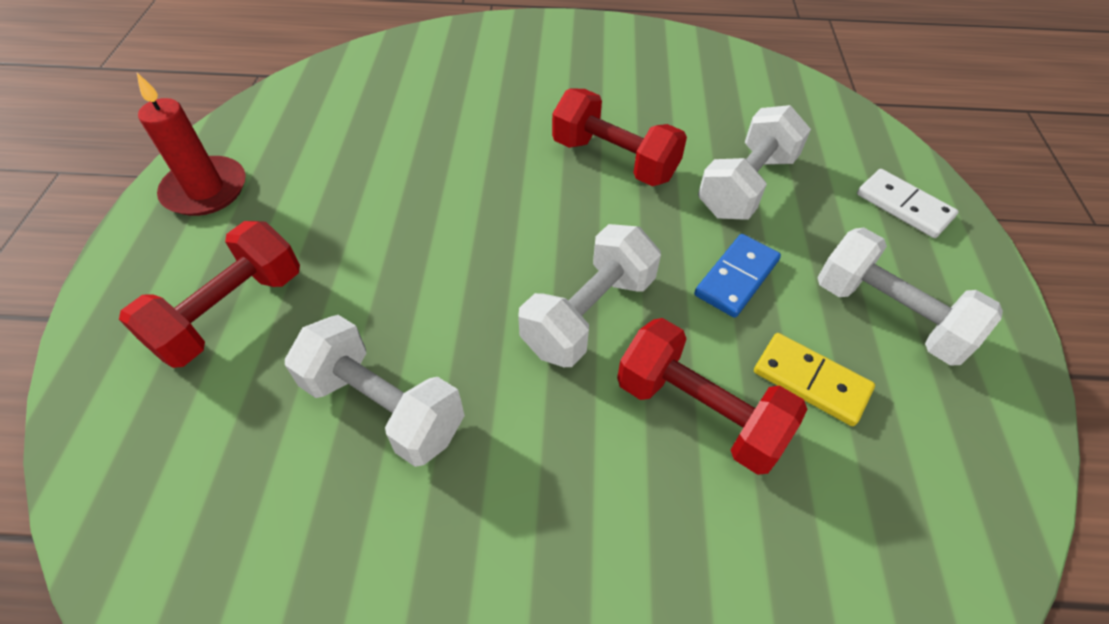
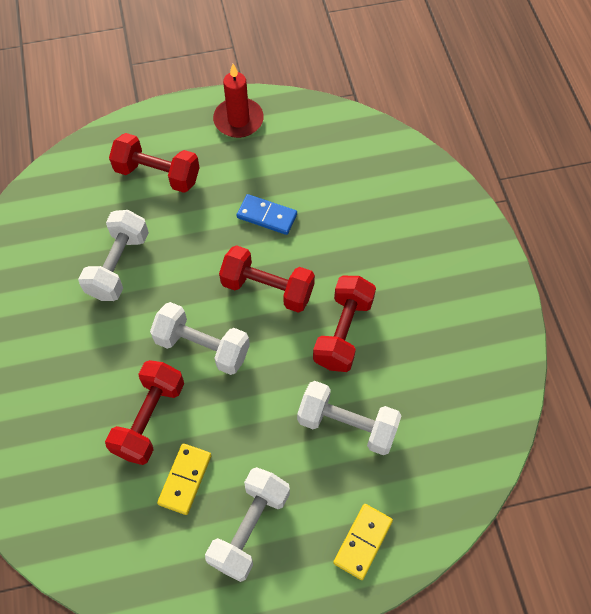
camera: 75 degrees right, 10 degrees up
blue domino [694,234,781,318] -> blue domino moved to [236,194,297,235]
white domino [857,169,959,238] -> yellow domino [333,504,393,580]
none -> red dumbbell [219,245,315,313]

